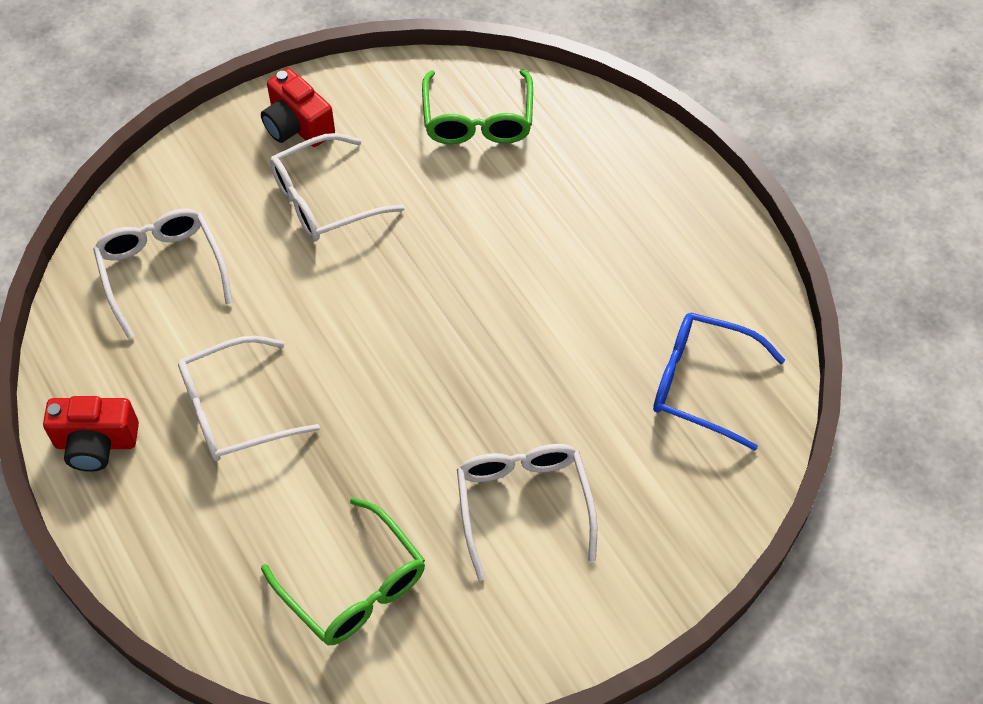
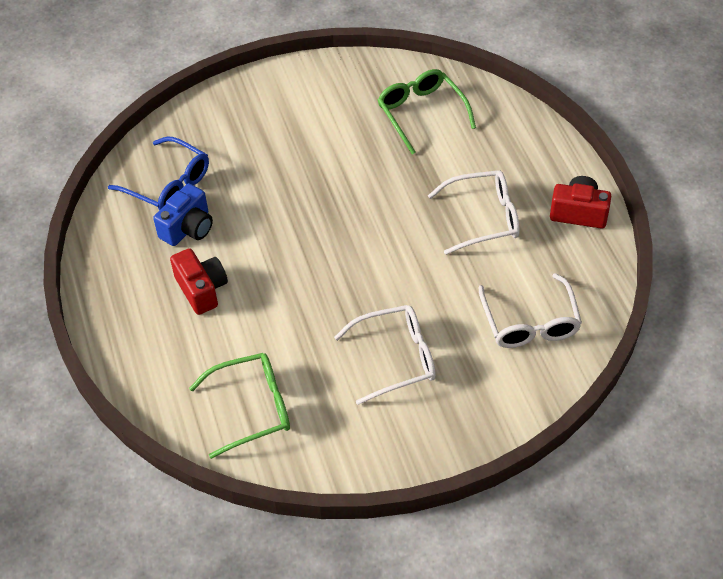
camera: 165 degrees left, 5 degrees down
red camera [261,68,335,147] -> red camera moved to [170,248,228,315]
green glasses [422,69,533,144] -> green glasses turned 60 degrees clockwise [189,353,290,459]
white glasses [457,444,597,579] -> none
none -> blue camera [153,183,213,246]

